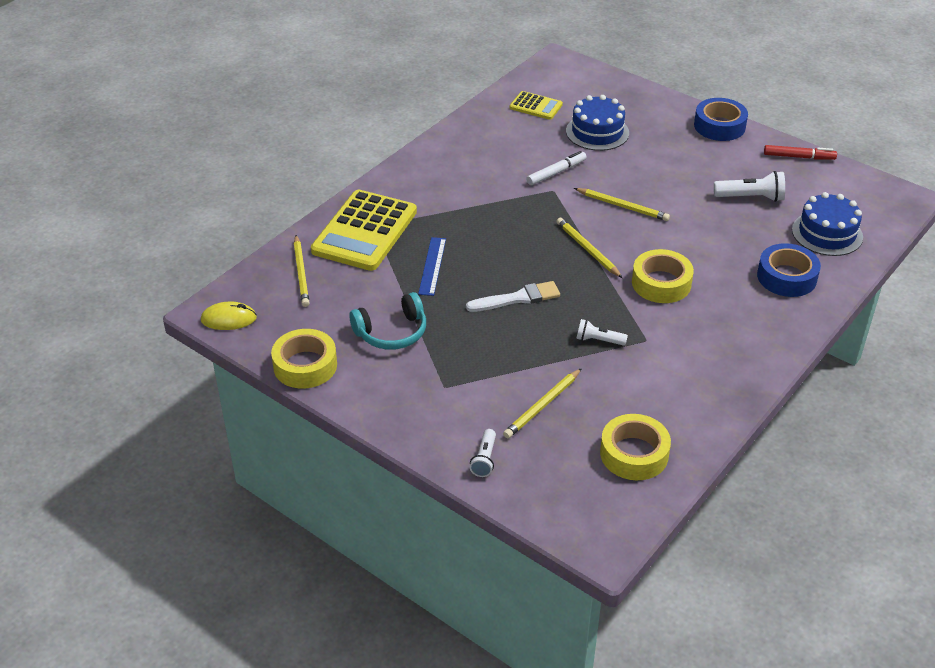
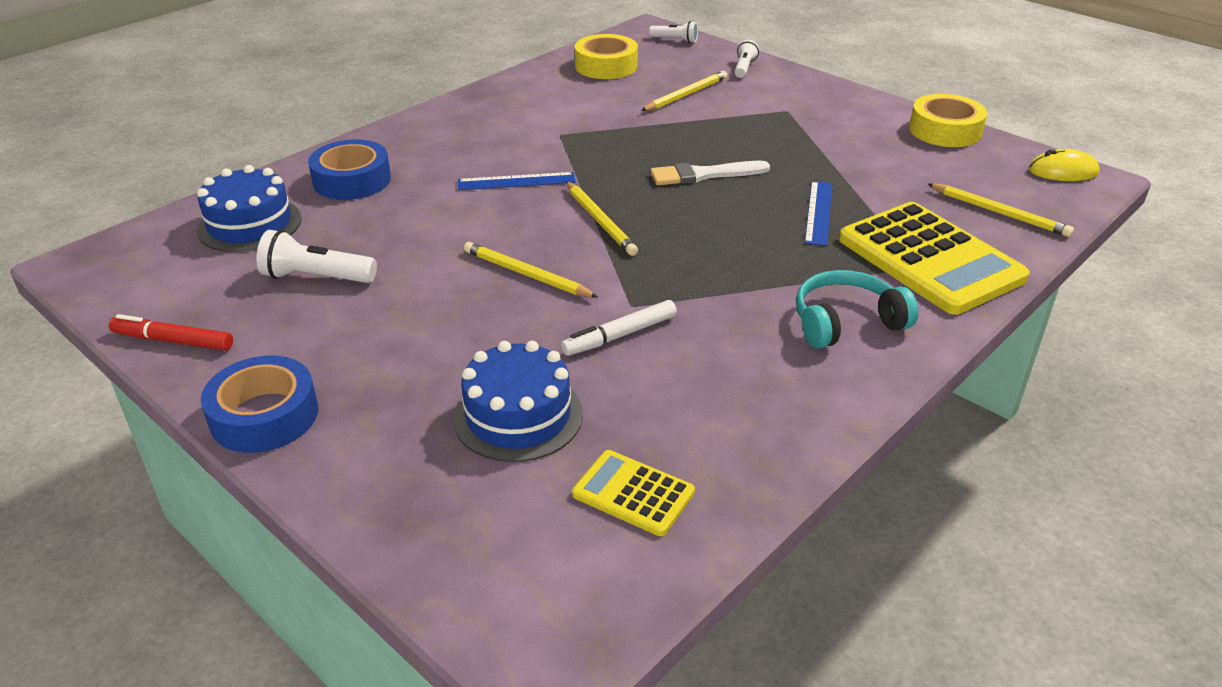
camera: 175 degrees left, 5 degrees down
yellow pencil [294,235,310,307] -> yellow pencil turned 135 degrees clockwise [927,183,1074,237]
yellow calculator [311,190,417,271] -> yellow calculator turned 120 degrees clockwise [839,202,1030,315]
turquoise headphones [349,292,426,350] -> turquoise headphones moved to [796,270,919,349]
white flashlight [576,319,628,346] -> white flashlight moved to [649,21,698,43]
yellow tape [632,249,694,303] -> blue ruler [458,172,576,190]

